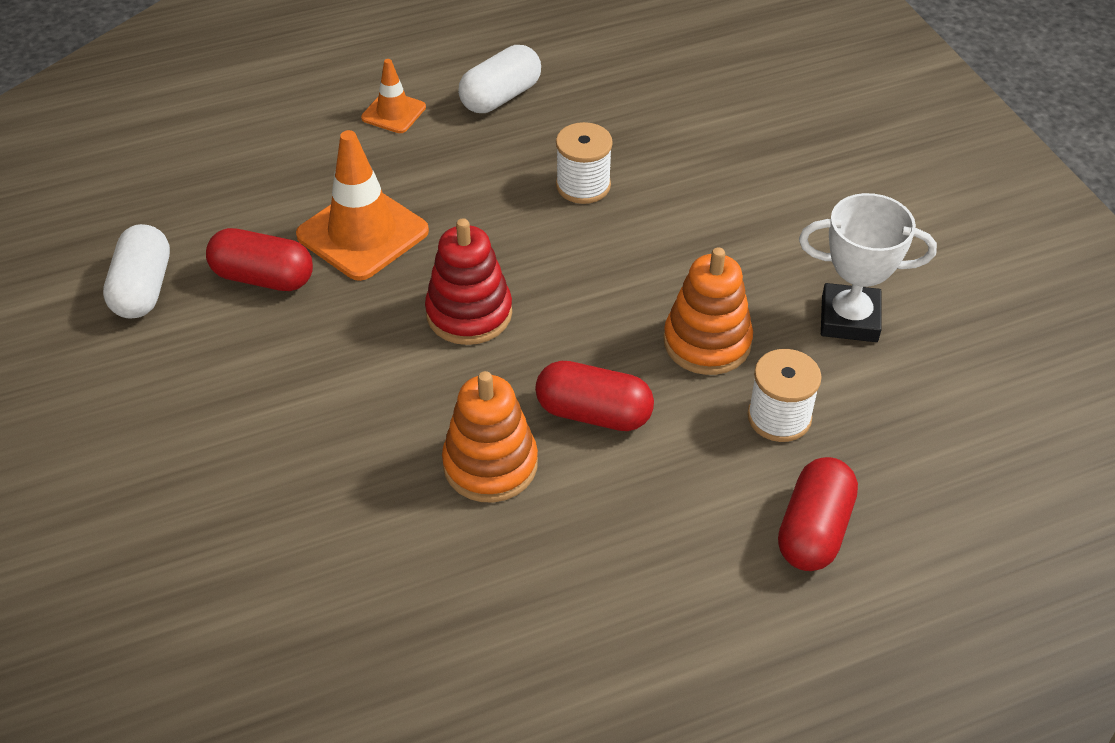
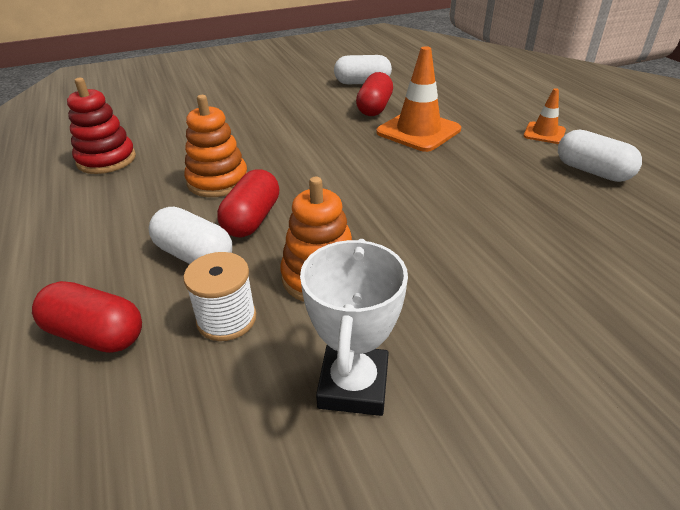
camera: 90 degrees right, 10 degrees down
red stacking toy [425,218,512,345] -> red stacking toy moved to [67,78,136,174]
white spool [556,122,613,204] -> none
none -> white capsule [149,207,232,264]

